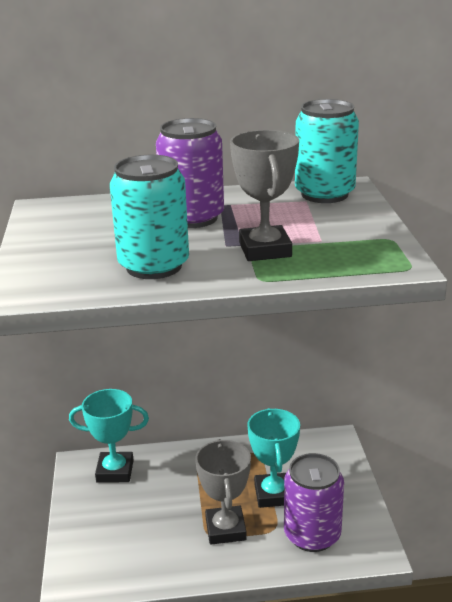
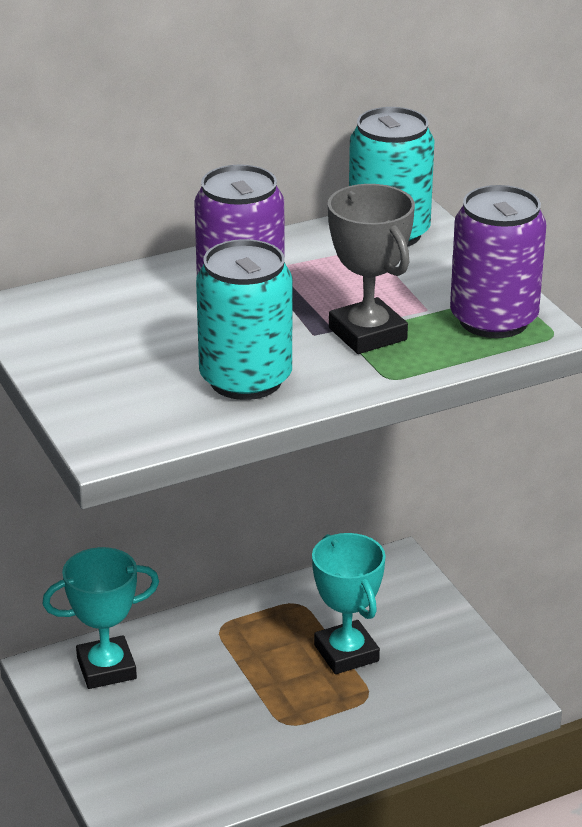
camera: 20 degrees left, 5 degrees up
grey trophy [195,439,251,545] -> none
purple can [284,453,344,552] -> purple can moved to [450,185,546,338]

